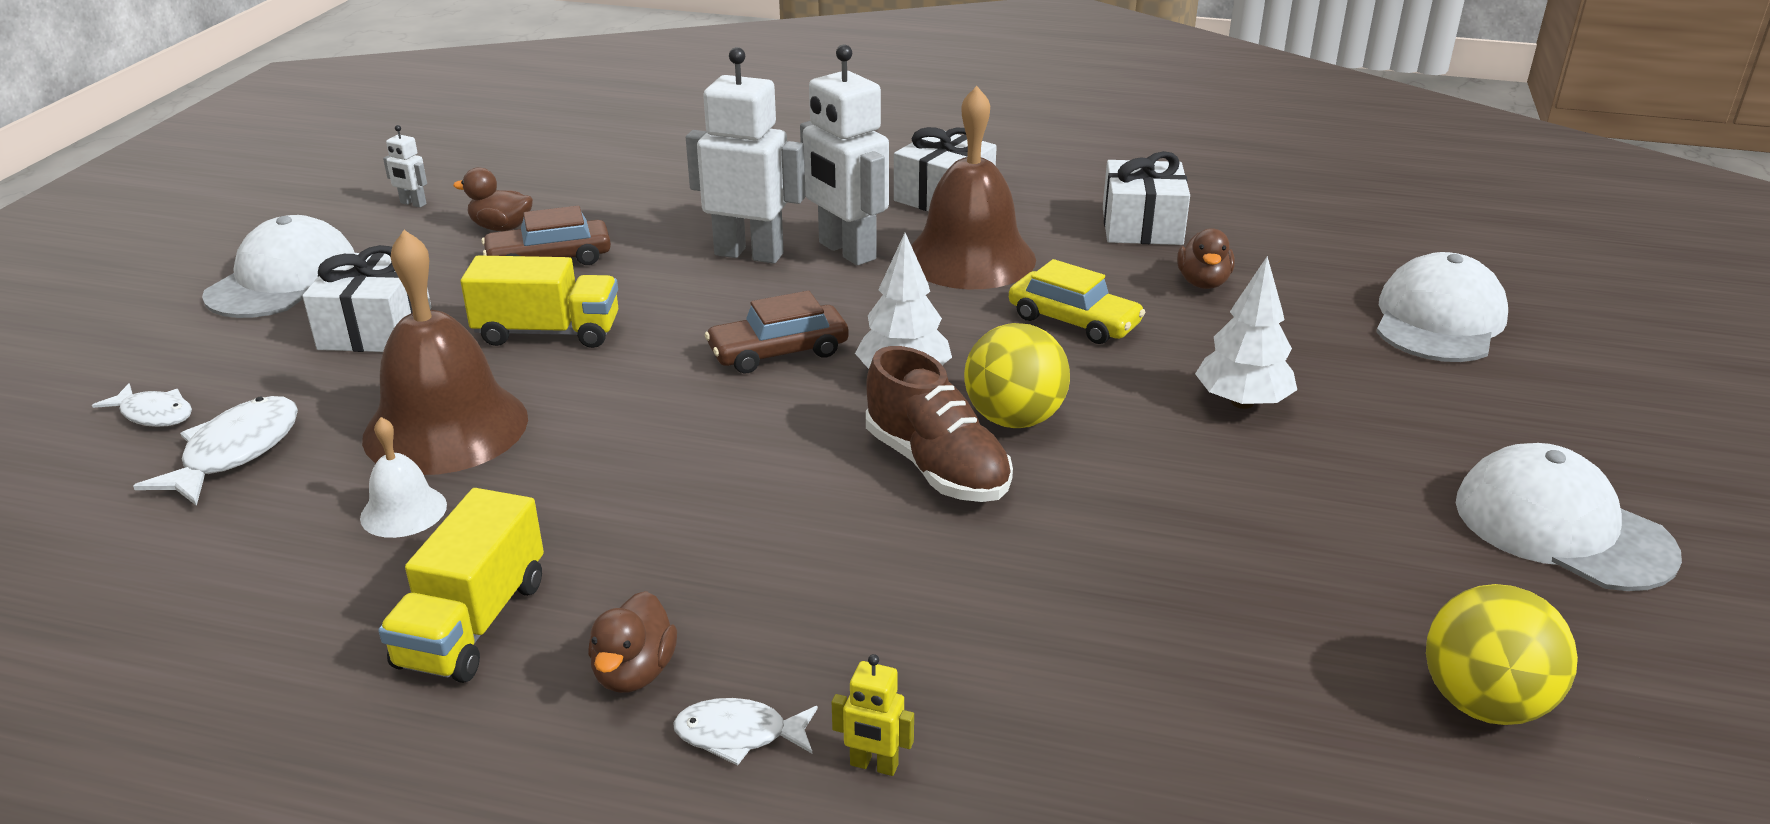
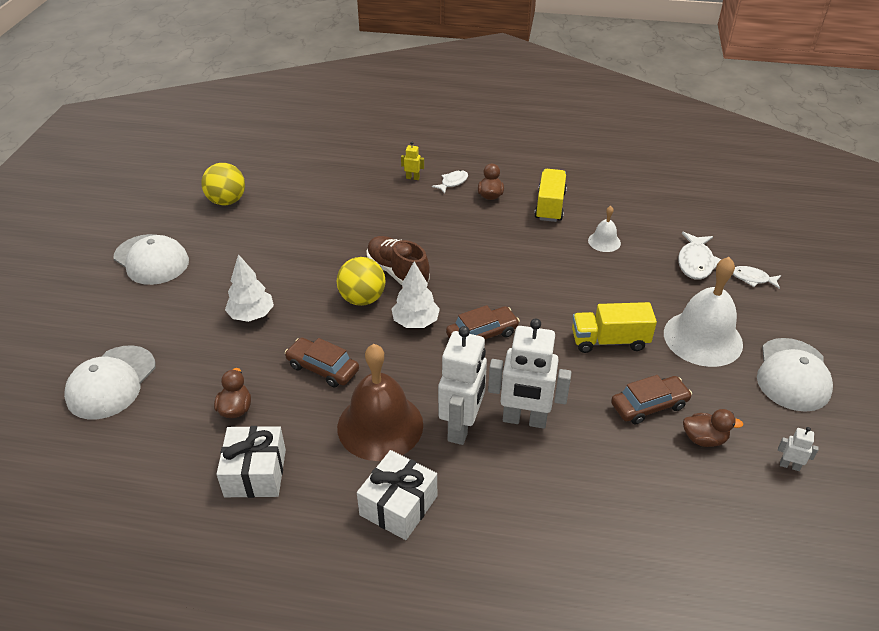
camera: 175 degrees right, 10 degrees up
white gift [302,245,431,352] -> white bell [664,257,743,367]
brown bell [362,230,528,475] -> none
white fish [673,698,818,766] -> white fish turned 45 degrees counterclockwise [432,170,468,194]
white robot [800,44,889,266] -> white robot turned 60 degrees clockwise [438,326,487,445]
yellow car [1009,259,1145,344] -> brown car [285,338,359,387]

